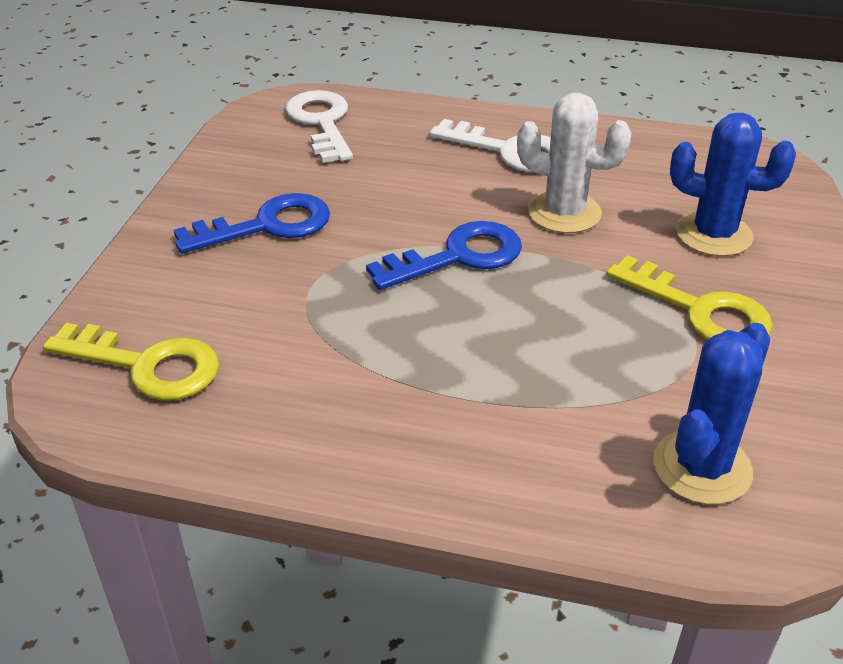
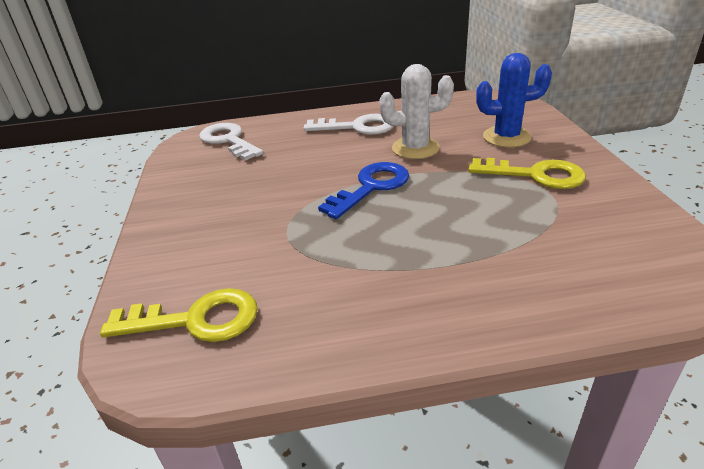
camera: 20 degrees left, 5 degrees down
blue key [174,193,330,253] -> none
blue cactus [653,323,770,504] -> none

